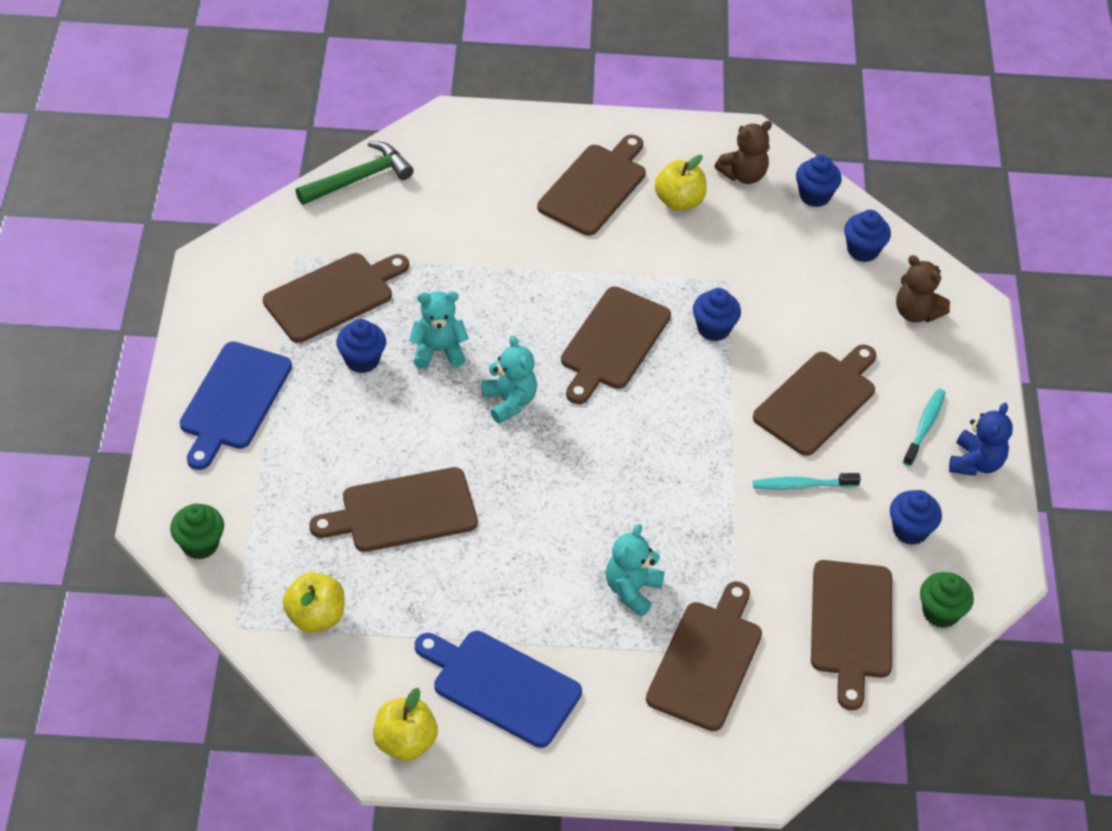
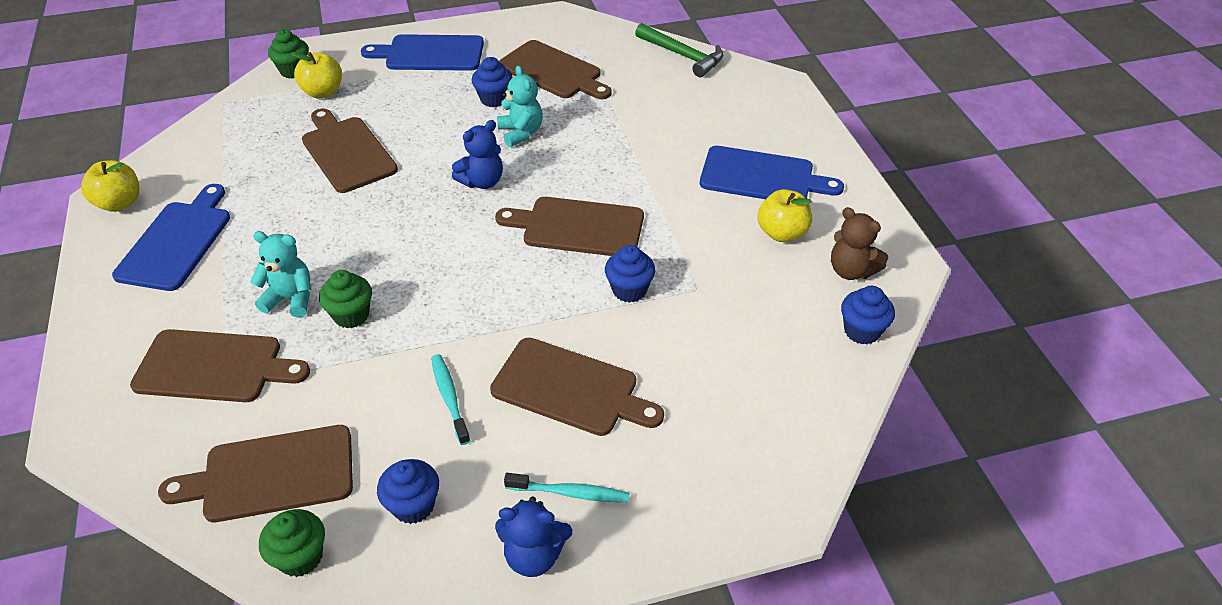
camera: 75 degrees right, 5 degrees down
yellow apple [283,572,344,633] -> yellow apple moved to [292,52,342,99]
turquoise teddy bear [482,335,537,423] -> blue teddy bear [452,120,503,189]
brown cutting board [537,135,646,236] -> blue cutting board [700,146,844,199]
blue cupcake [844,210,891,262] -> none
brown teddy bear [896,255,950,322] -> none
none -> green cupcake [319,270,372,328]

